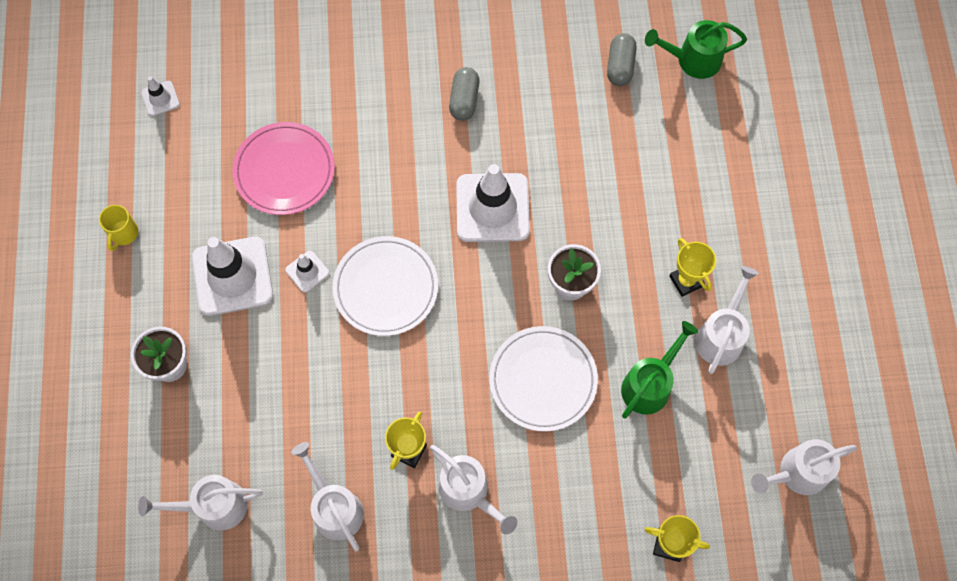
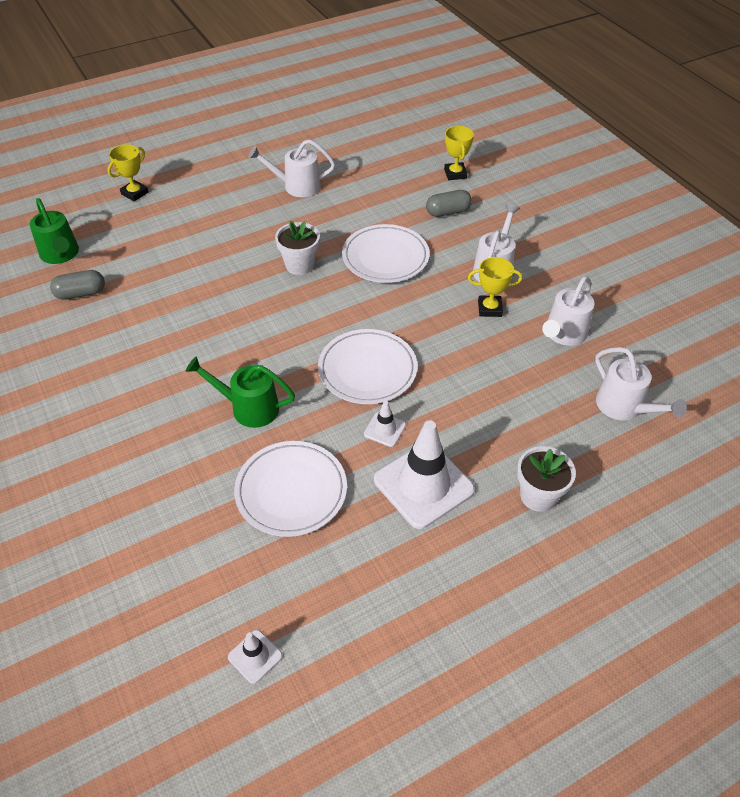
camera: 115 degrees left, 20 degrees down
yellow mug [99,205,138,251] -> none
pink plate [232,122,335,215] -> white plate [234,441,347,537]
grey capsule [449,67,480,121] -> grey capsule moved to [426,190,472,217]
white traffic cone [456,164,530,242] -> none
green watering can [621,321,698,419] -> green watering can moved to [186,357,295,428]
yellow trophy [669,238,716,297] -> yellow trophy moved to [107,144,149,201]
white watering can [751,439,857,495] -> none

